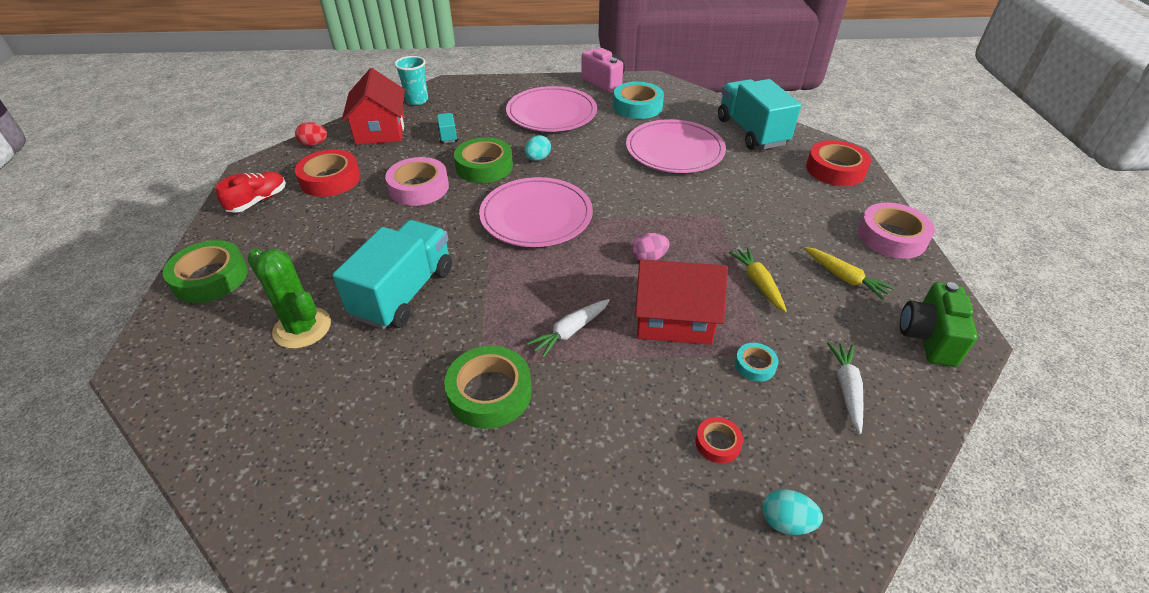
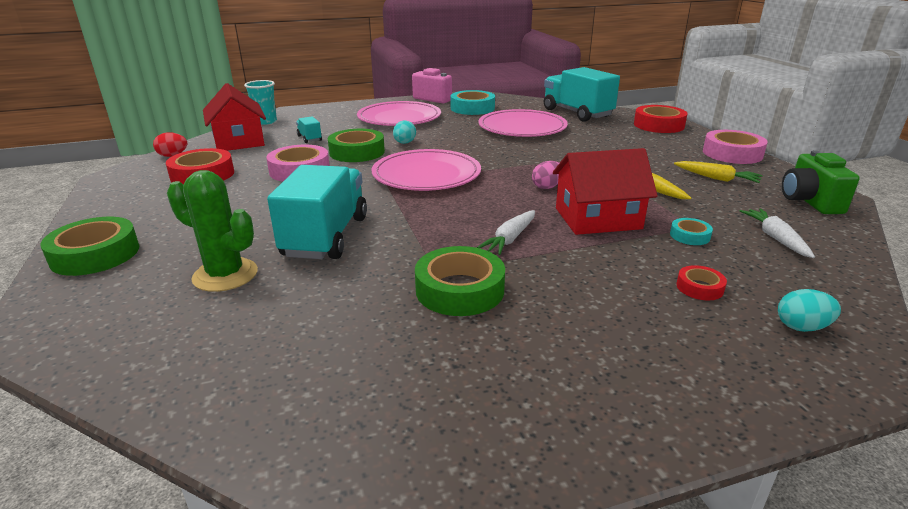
camera: 15 degrees left, 15 degrees down
red shoe [216,172,286,213] -> none

